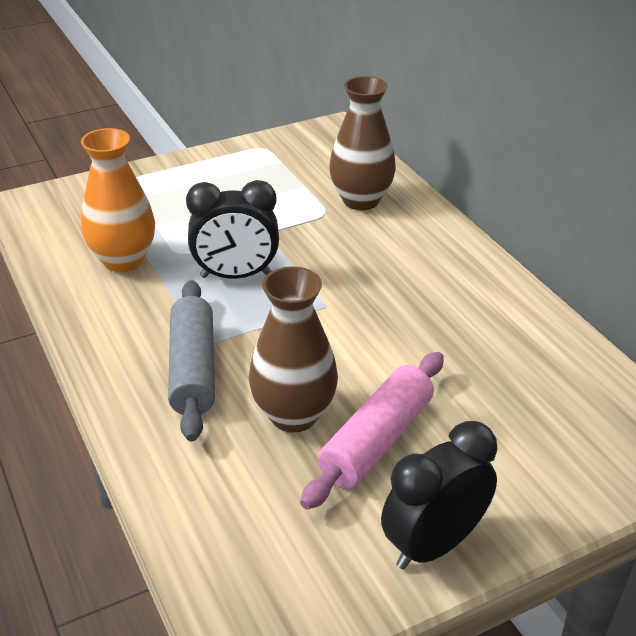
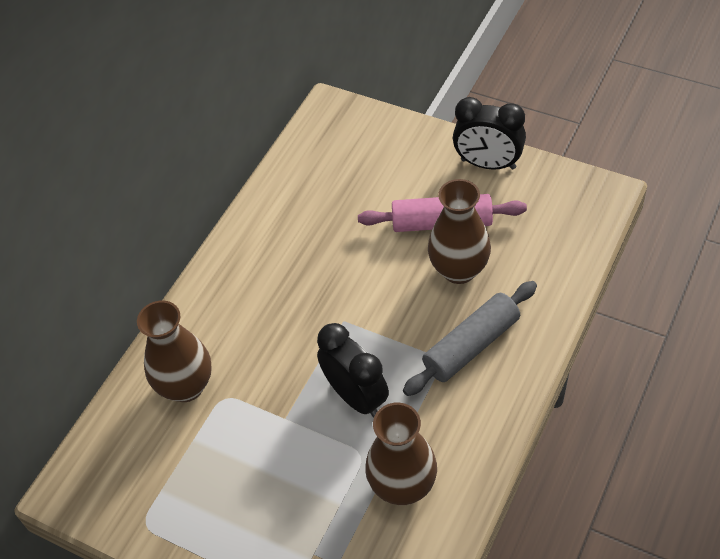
camera: 120 degrees left, 15 degrees up
orange vase [81,128,155,272] -> brown vase [365,403,437,505]

